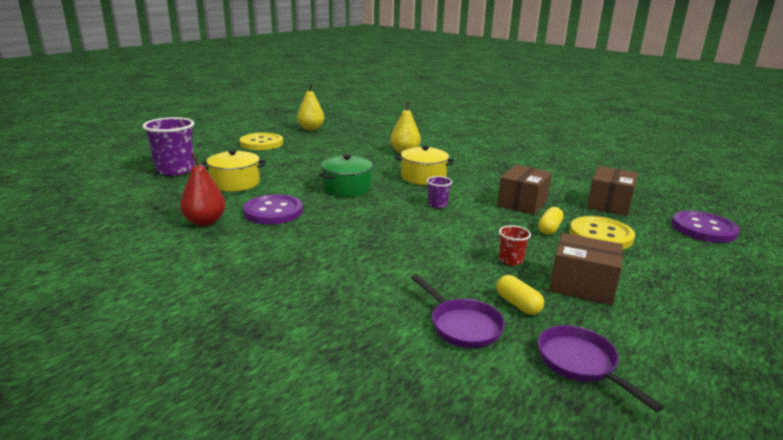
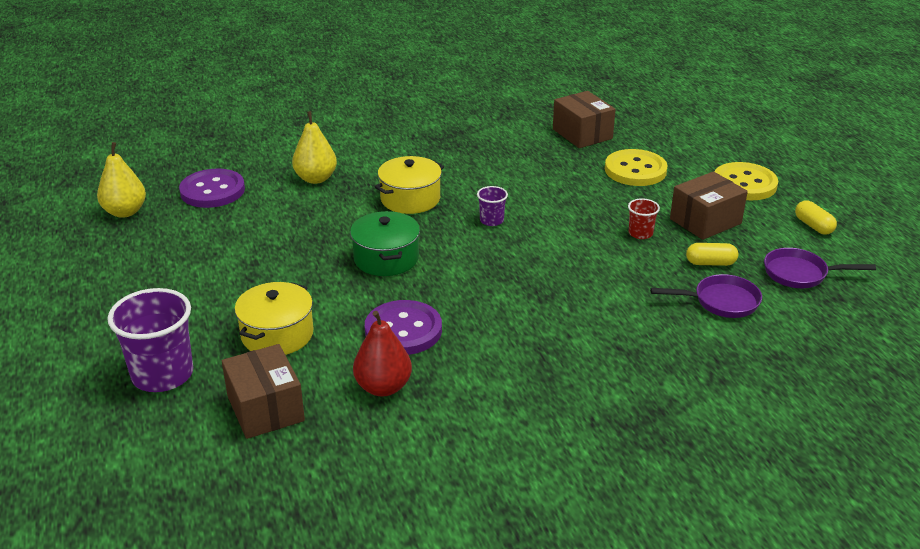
camera: 55 degrees left, 10 degrees up
yellow button [240,133,283,150] -> yellow button moved to [714,162,778,200]
brown box [497,165,552,215] -> brown box moved to [222,344,305,439]
yellow capsule [538,207,564,235] -> yellow capsule moved to [795,200,837,235]
purple button [672,211,740,243] -> purple button moved to [179,169,245,208]

